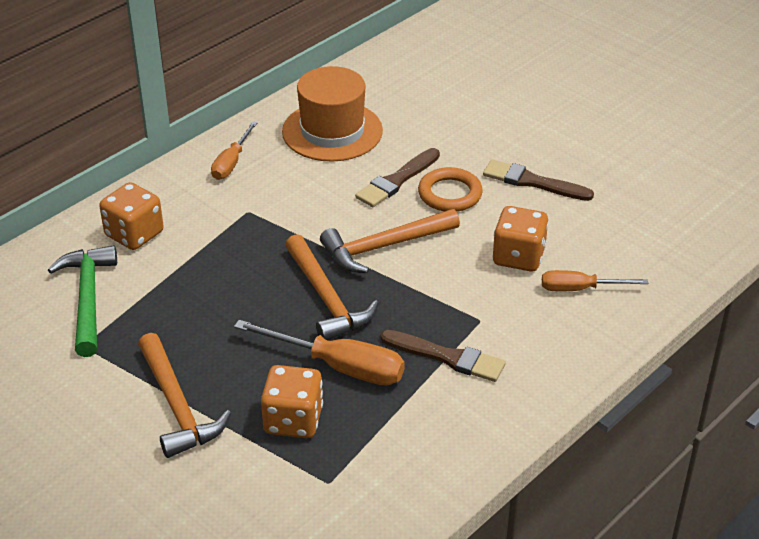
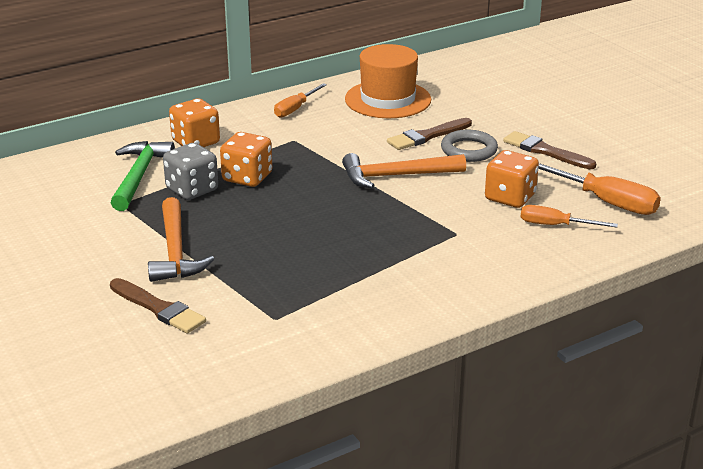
camera: 15 degrees right, 10 degrees down
orange screwdriver [234,320,405,386] -> orange screwdriver moved to [538,163,661,215]
orange dice [261,365,323,438] -> orange dice moved to [220,132,272,187]
orange hammer [285,234,378,340] -> none
brown brush [381,330,506,382] -> brown brush moved to [110,278,206,334]
orange ring [418,167,483,212] -> grey ring [441,130,498,162]
none -> grey dice [163,143,218,200]

